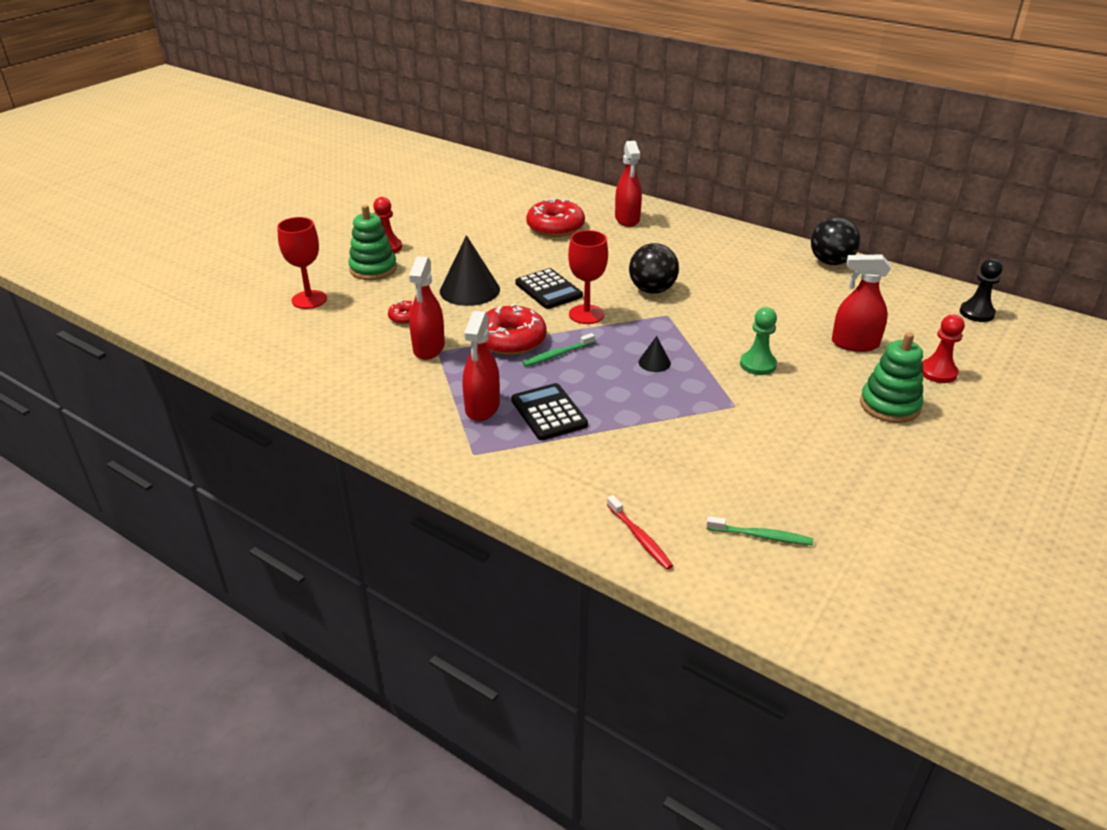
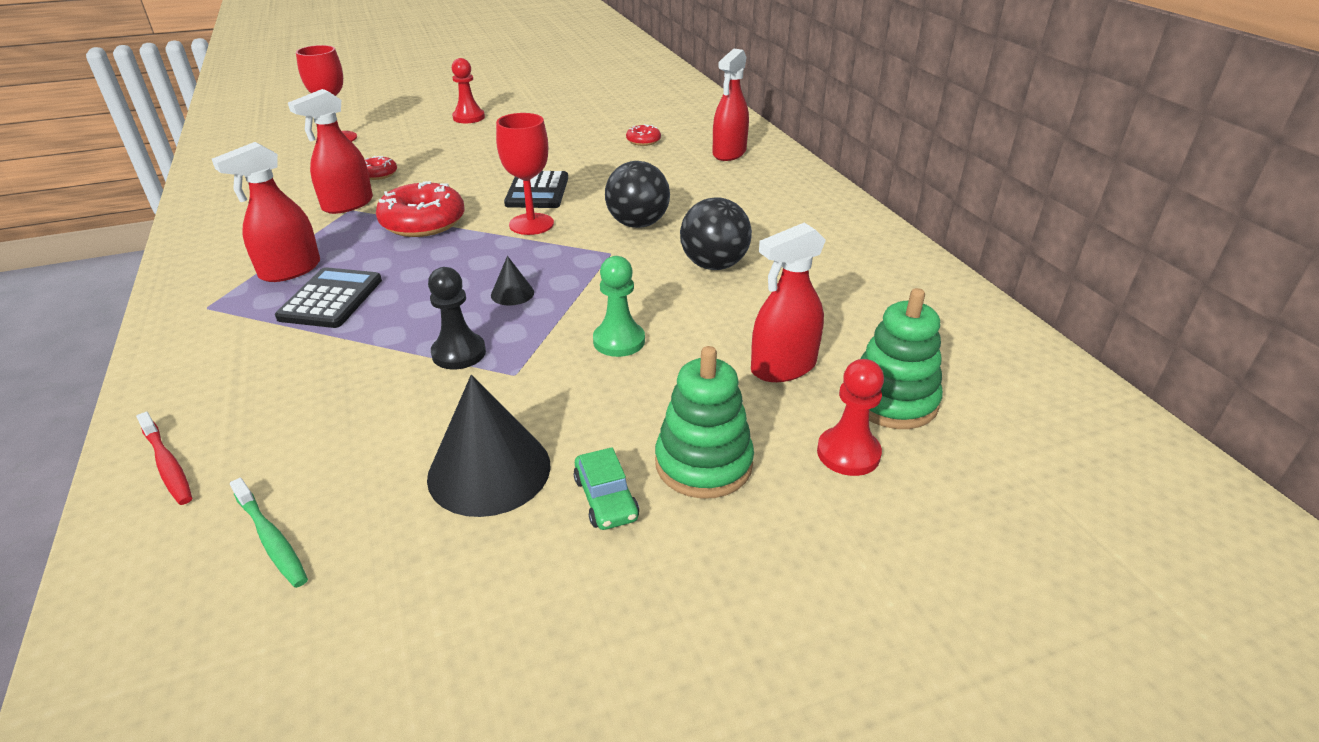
camera: 35 degrees right, 0 degrees up
green stacking toy [348,205,397,280] -> green stacking toy moved to [860,288,943,429]
black cone [440,235,500,306] -> black cone moved to [427,375,551,517]
green toothbrush [523,333,595,367] -> none
red donut [526,198,585,237] -> red donut [626,124,661,146], size x0.50
red toothbrush [607,495,673,570] -> red toothbrush turned 45 degrees counterclockwise [136,412,192,505]
black ball [811,217,860,265] -> black ball moved to [680,197,752,270]
red spray bottle [832,254,891,352] -> red spray bottle turned 75 degrees counterclockwise [751,223,826,382]
black pawn [960,258,1003,322] -> black pawn moved to [428,267,486,369]
none -> green car [574,447,639,530]

